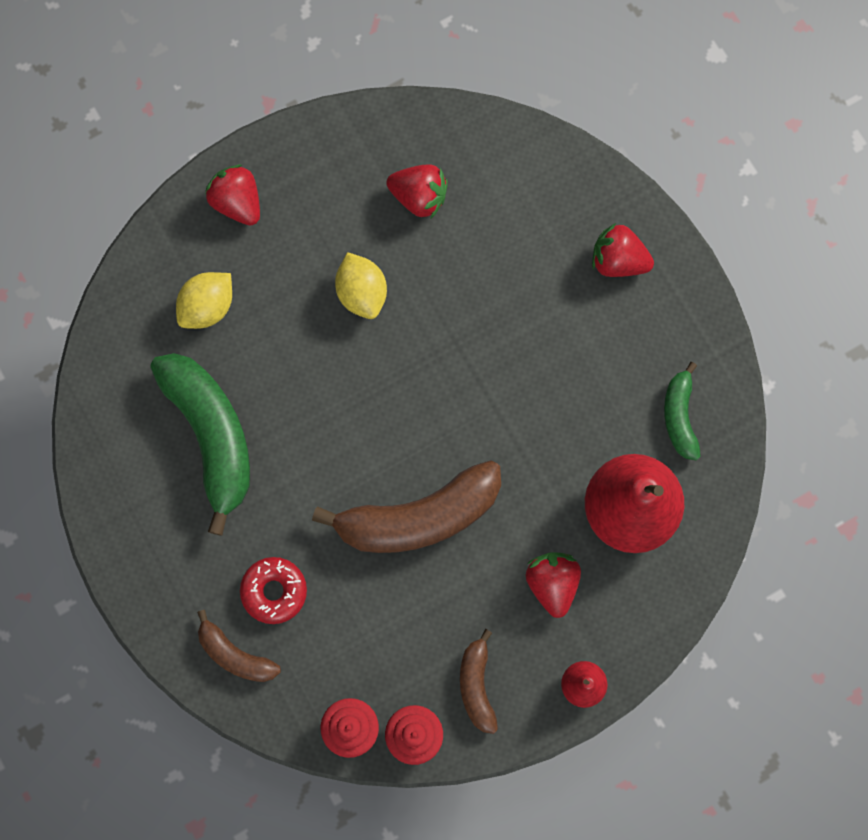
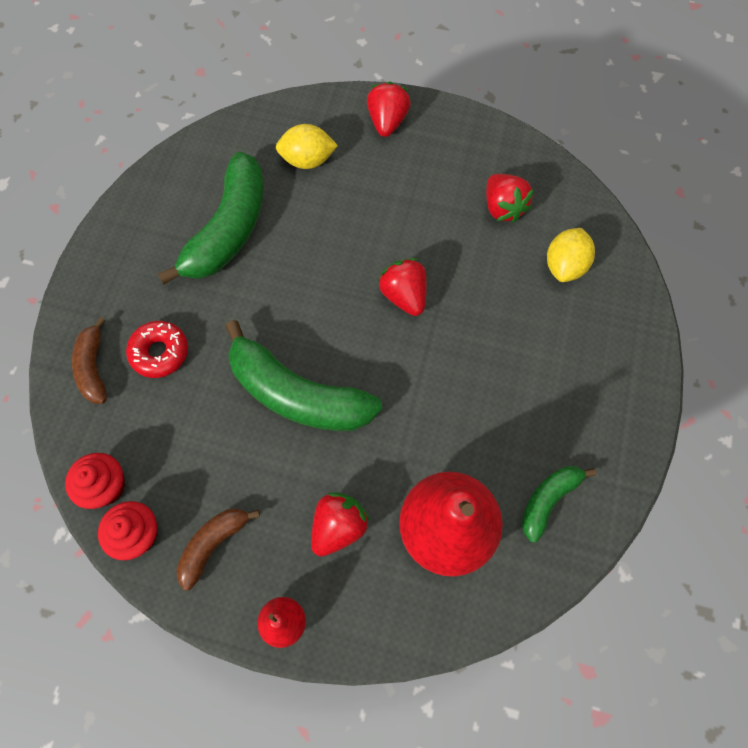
camera: 45 degrees right, 10 degrees down
brown banana [312,460,501,553] -> green banana [225,320,382,431]
yellow lemon [335,252,387,319] -> yellow lemon moved to [547,228,595,282]
red strawberry [592,223,654,277] -> red strawberry moved to [378,258,427,316]

